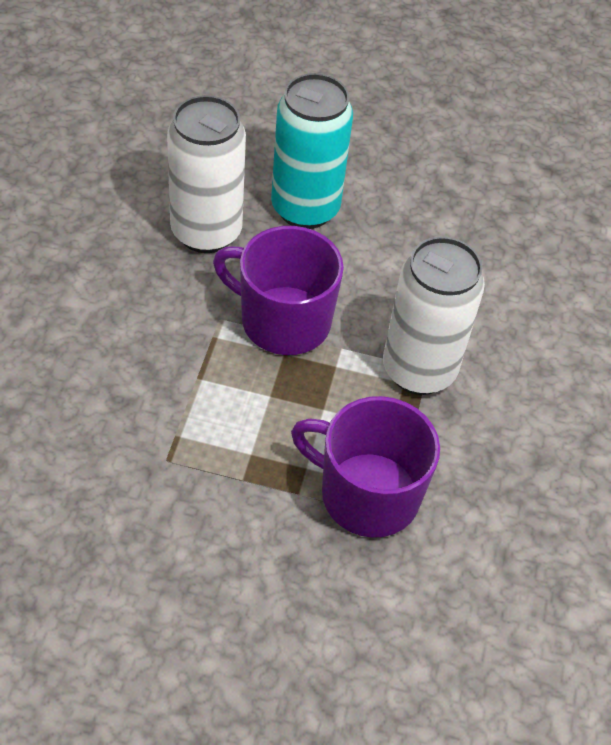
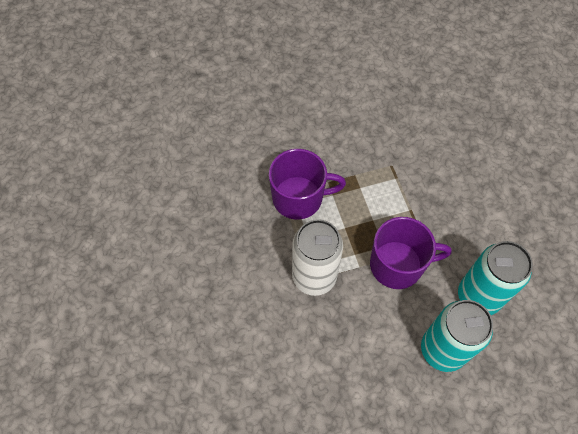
camera: 155 degrees right, 10 degrees up
white can [167,95,246,253] -> turquoise can [458,241,533,315]

